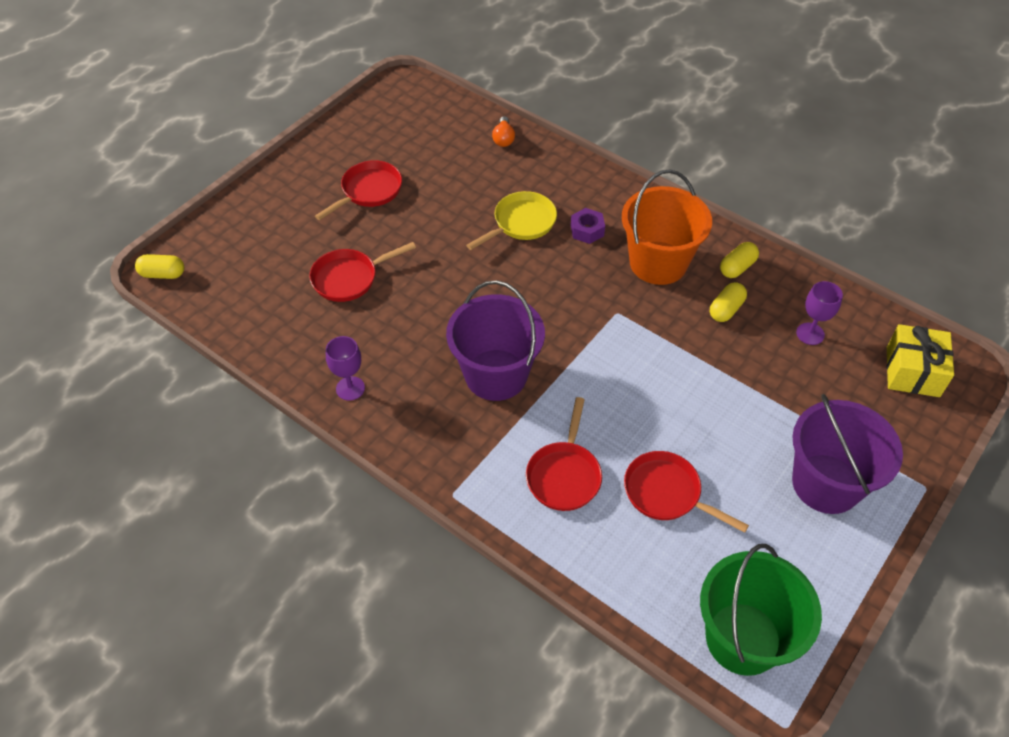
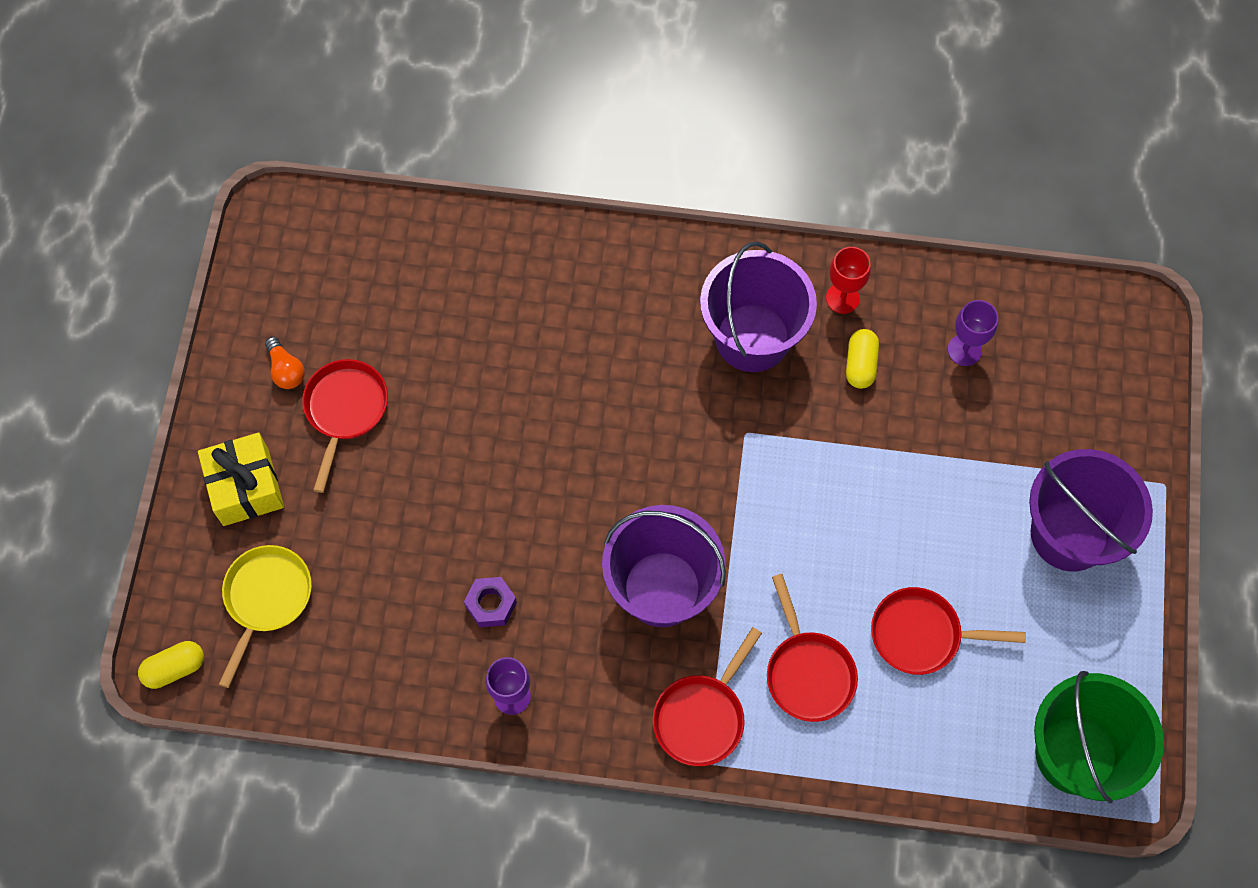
camera: 30 degrees left, 15 degrees up
red pan [309,242,416,302] -> red pan moved to [653,627,762,766]
yellow pan [466,191,557,250] -> yellow pan moved to [219,545,312,688]
orange light bulb [492,116,515,147] -> orange light bulb moved to [265,337,305,389]
purple nut [571,208,605,244] -> purple nut moved to [464,577,517,627]
orange bucket [622,170,712,285] -> purple bucket [700,242,817,372]
yellow capsule [720,242,759,278] -> red goblet [826,247,871,314]
yellow gift [887,324,954,397] -> yellow gift moved to [198,433,284,526]

